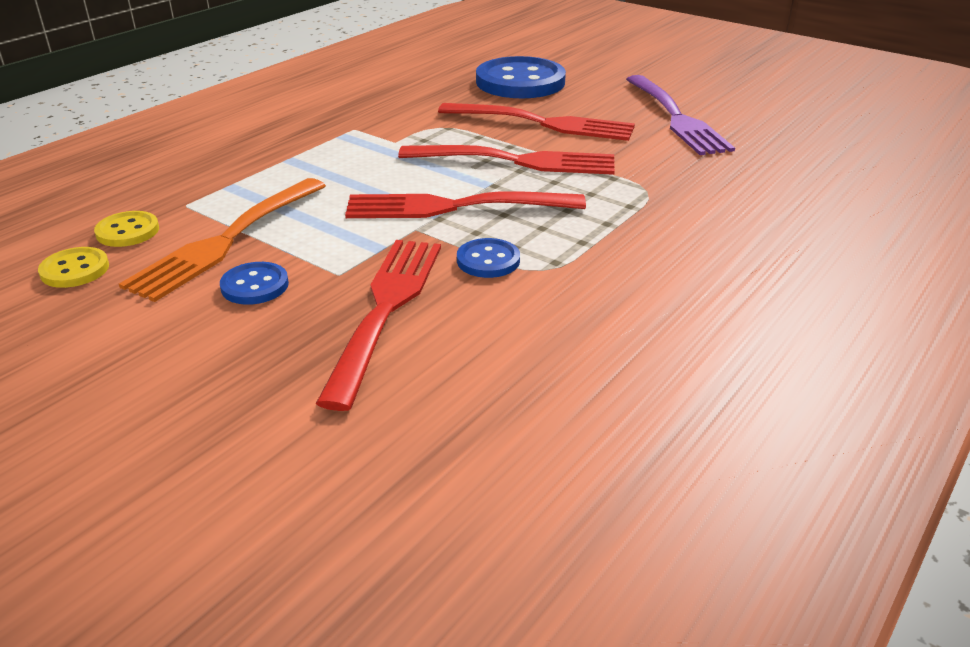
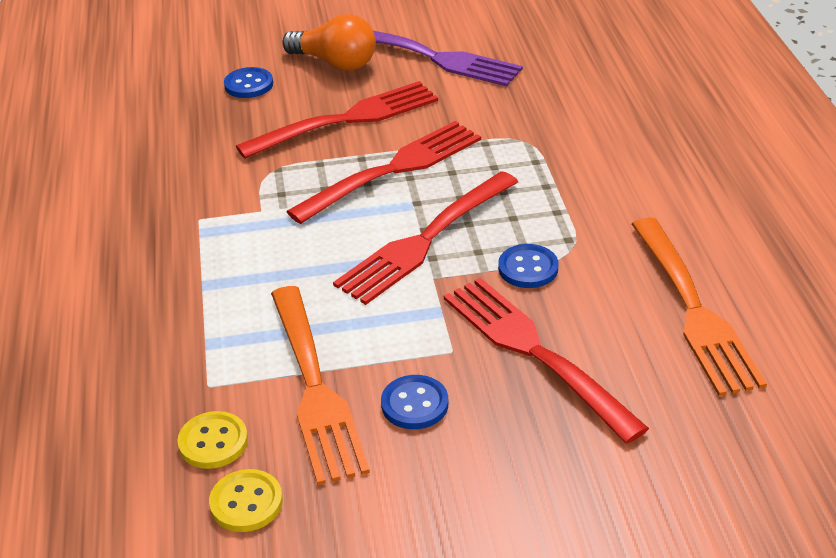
camera: 45 degrees left, 5 degrees up
blue button [476,56,566,98] -> blue button [224,67,273,98], size x0.48
none -> orange light bulb [282,14,376,71]
none -> orange fork [632,218,767,396]

